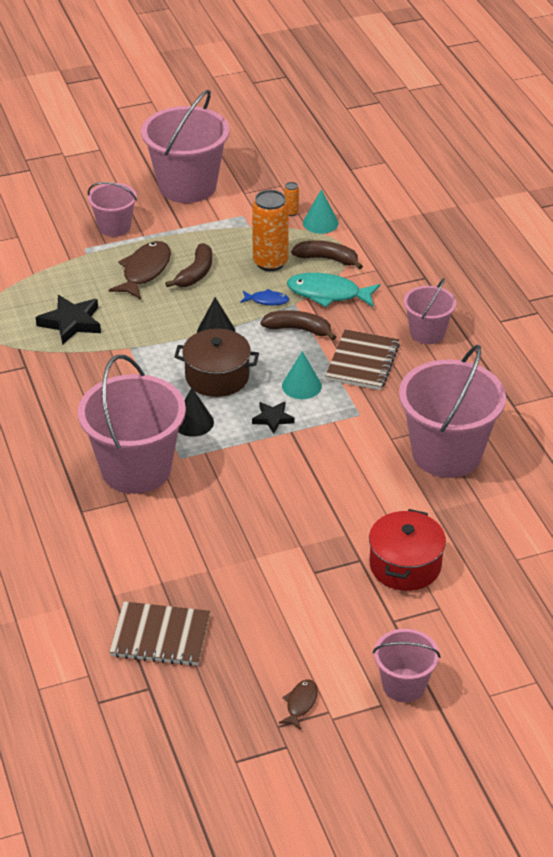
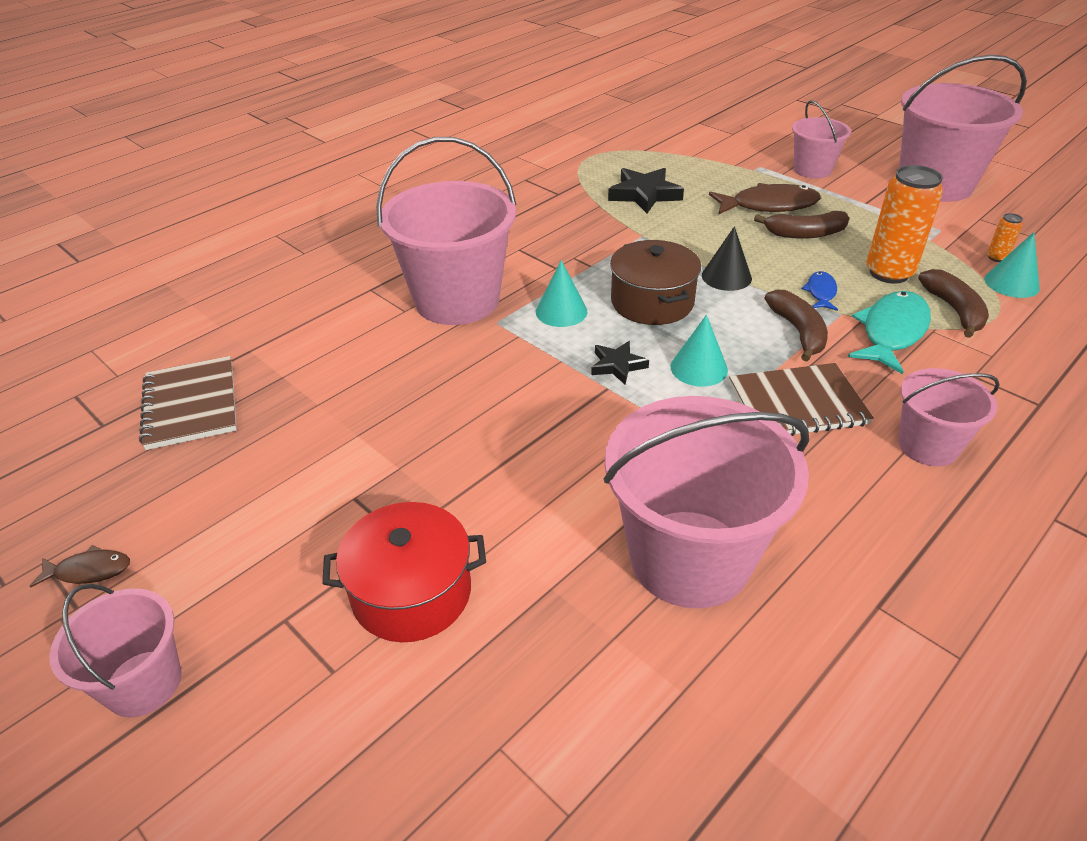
camera: 65 degrees right, 0 degrees up
black cone [178,388,214,437] -> turquoise cone [536,260,587,327]
blue fish [240,289,289,305] -> blue fish turned 150 degrees counterclockwise [802,271,838,311]
turquoise fish [287,273,380,307] -> turquoise fish turned 45 degrees clockwise [848,291,931,374]

